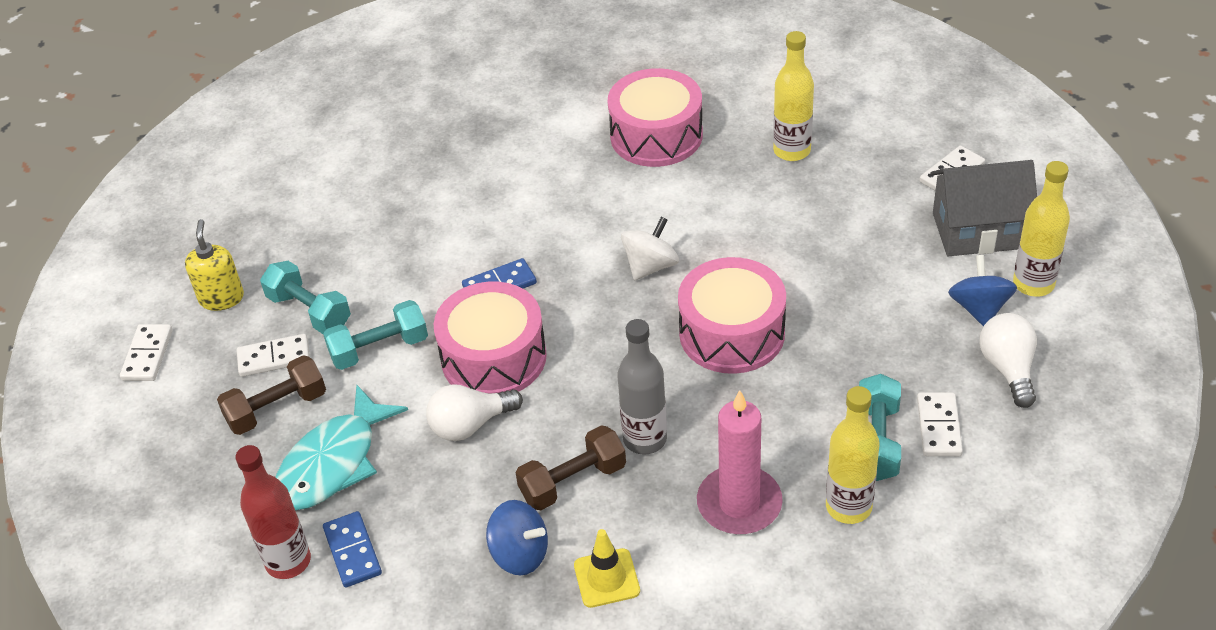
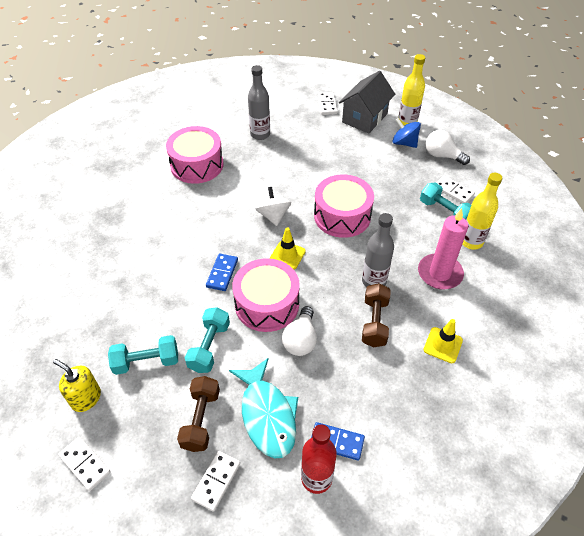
camera: 55 degrees left, 5 degrees up
white domino [237,334,310,377] -> white domino moved to [191,451,240,511]
blue spinning top [486,500,548,576] -> none
yellow bottle [773,31,814,161] -> grey bottle [248,65,270,140]
none -> yellow traffic cone [270,227,306,270]

